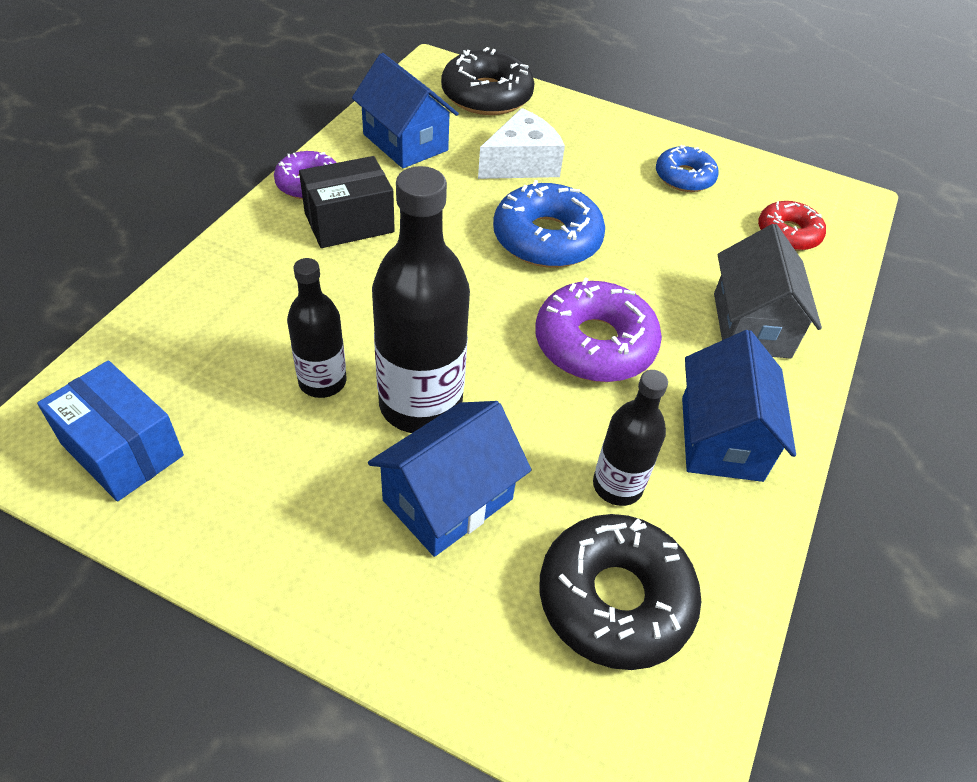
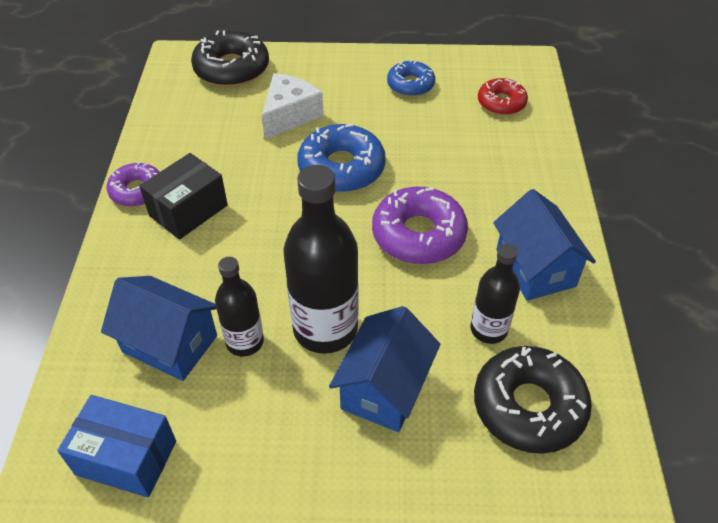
camera: 20 degrees left, 0 degrees up
blue house [352,53,459,168] -> blue house moved to [101,276,217,381]
grey house [714,224,822,359] -> none

